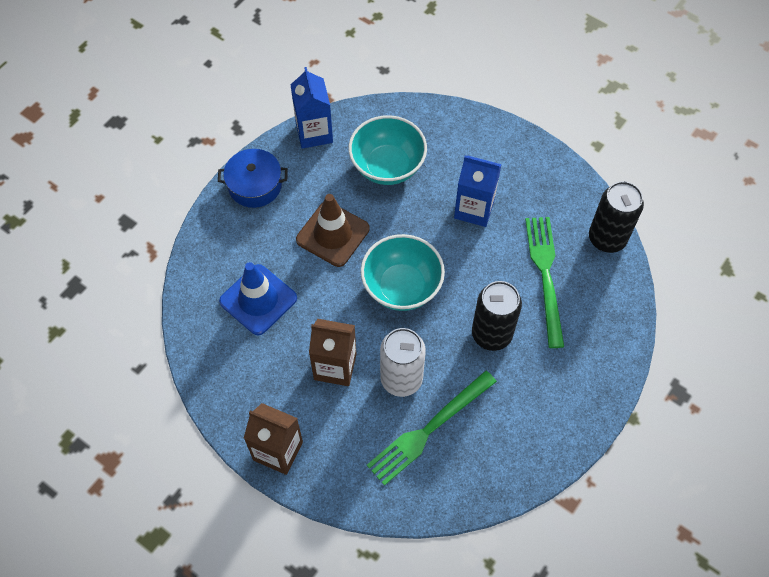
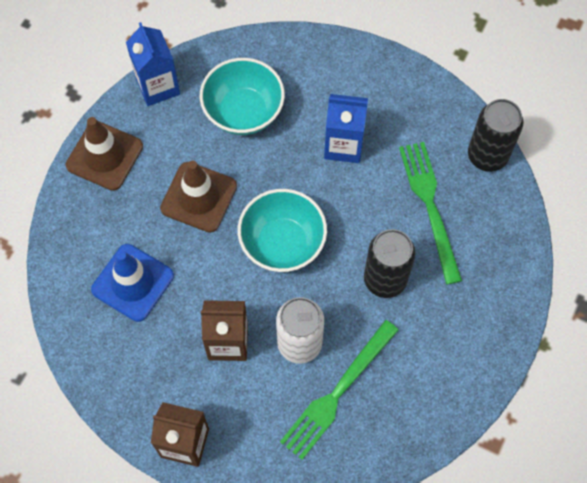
camera: 10 degrees left, 5 degrees up
blue pot [218,149,288,208] -> brown traffic cone [66,117,143,191]

